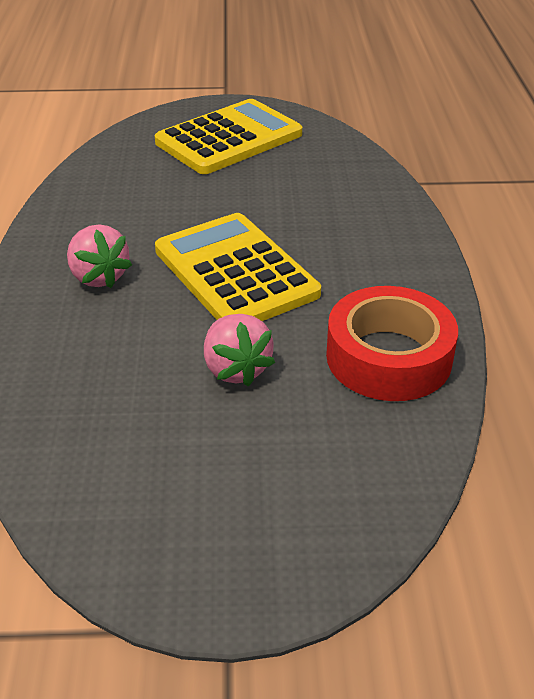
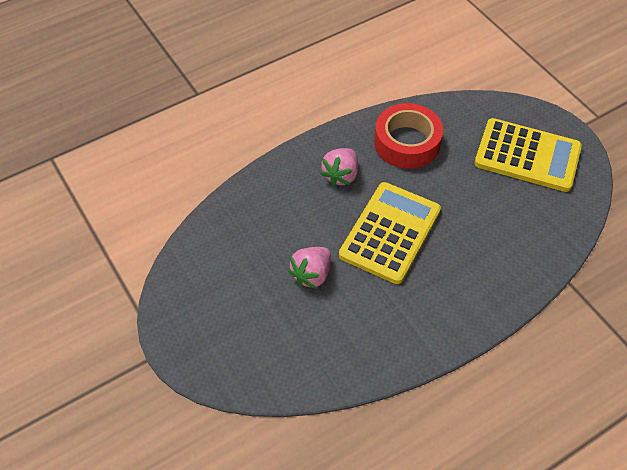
camera: 60 degrees right, 15 degrees up
red tape [326,286,458,401] -> red tape moved to [374,103,443,169]

